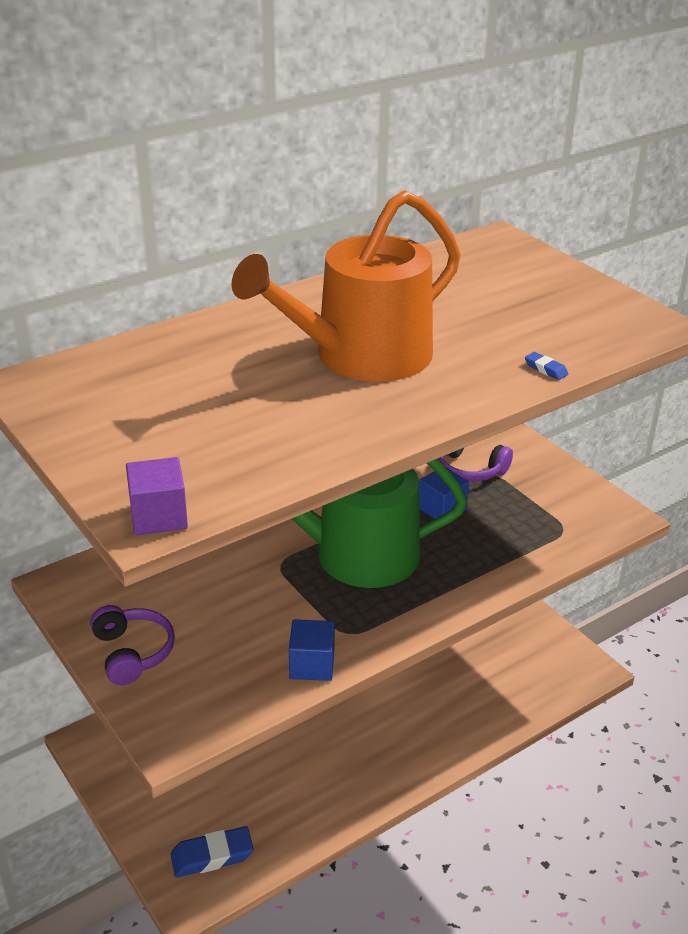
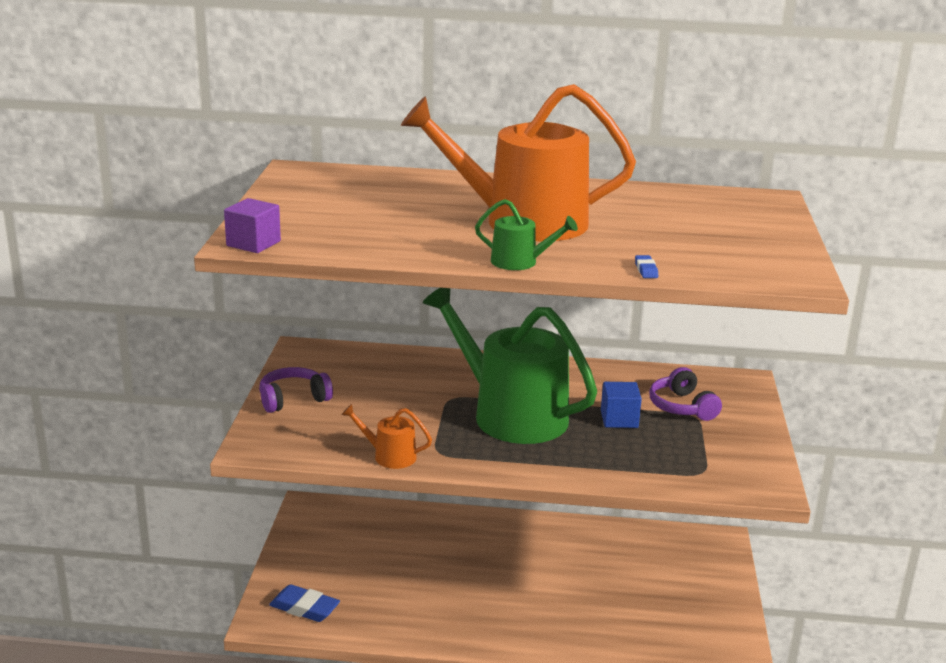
camera: 40 degrees right, 10 degrees down
purple headphones [90,605,175,685] -> purple headphones turned 135 degrees counterclockwise [259,367,333,413]
blue cube [289,619,335,681] -> orange watering can [341,404,432,469]
none -> green watering can [475,199,578,270]

